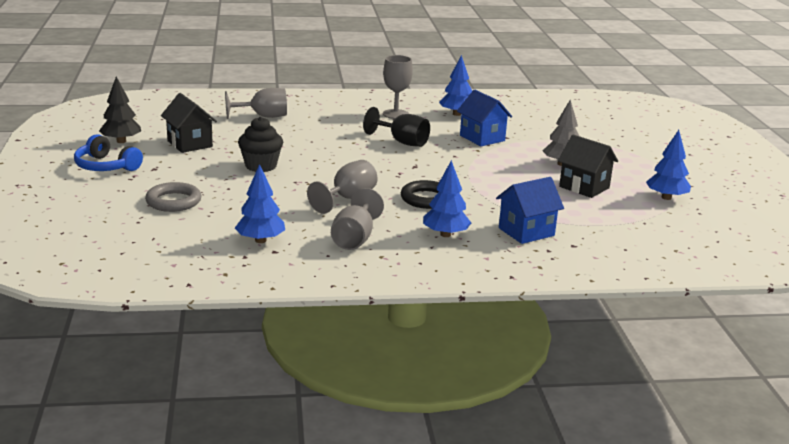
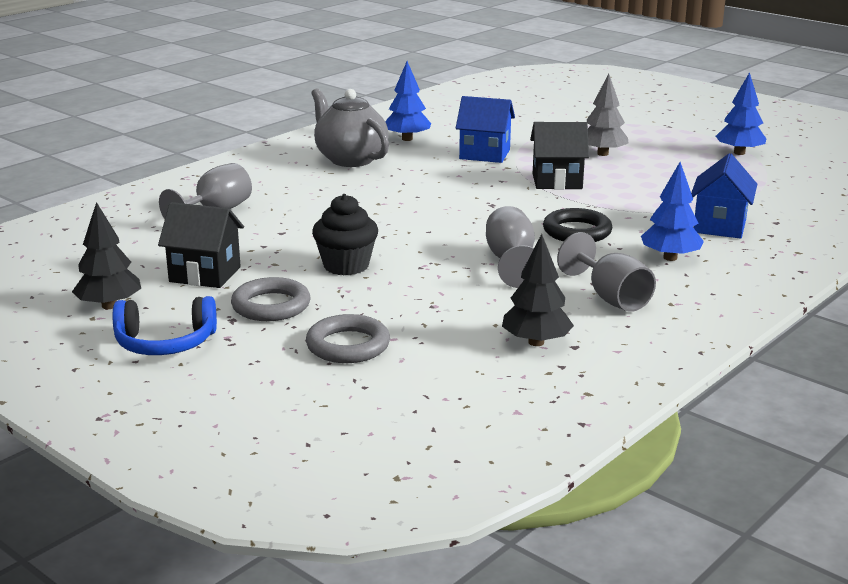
camera: 40 degrees left, 0 degrees up
blue tree [235,164,285,243] -> black tree [502,234,574,346]
black goblet [363,107,430,147] -> none
grey goblet [383,55,413,119] -> grey teapot [311,88,389,167]
black house [558,135,618,198] -> black house moved to [530,122,589,190]
none -> grey ring [231,277,310,321]

